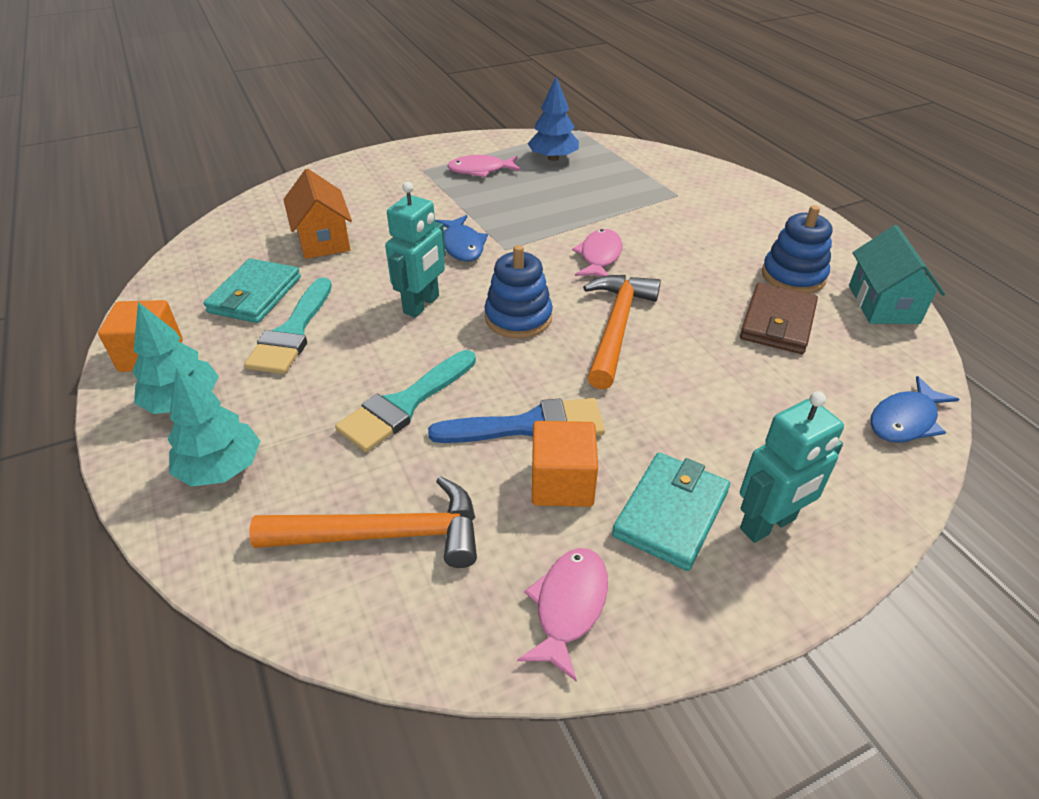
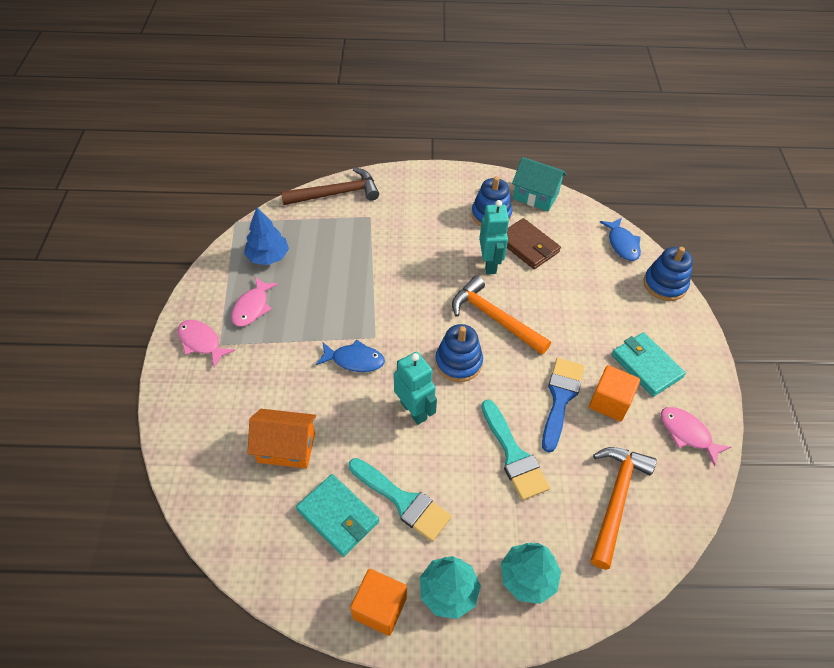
camera: 65 degrees left, 10 degrees up
pink fish [572,229,623,277] -> pink fish moved to [177,320,235,367]
turquoise robot [740,391,844,543] -> turquoise robot moved to [479,200,509,274]
none -> brown hammer [281,167,379,205]
none -> blue stacking toy [644,247,693,301]

